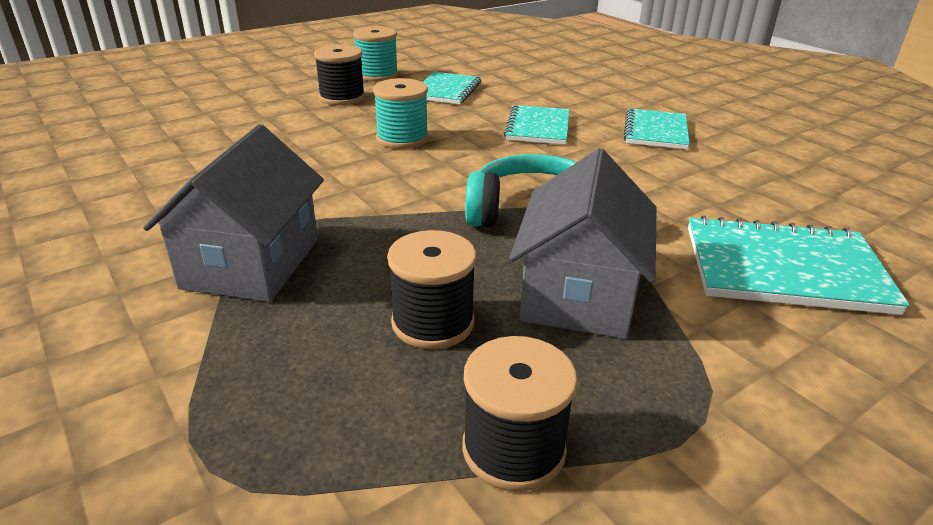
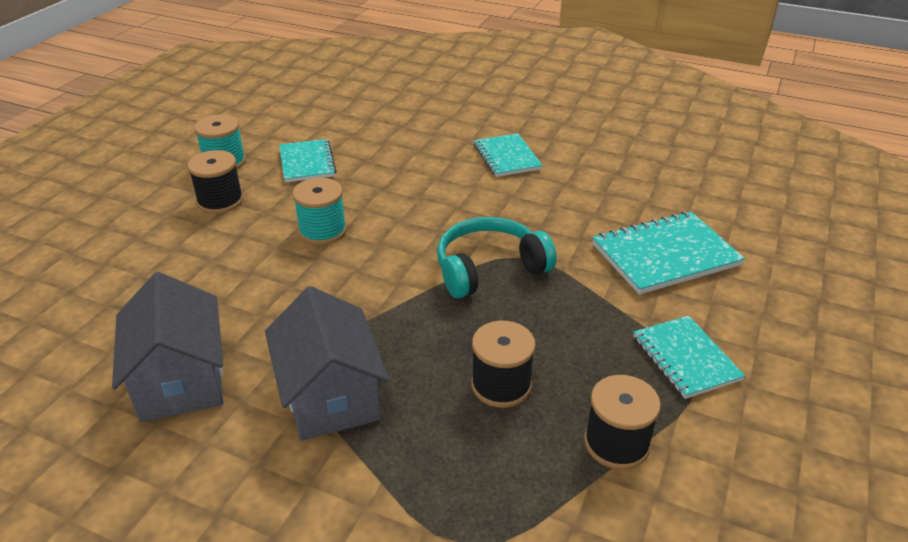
camera: 30 degrees left, 5 degrees up
turquoise notebook [504,105,569,145] -> turquoise notebook moved to [633,316,745,399]
grey house [509,148,657,339] -> grey house moved to [112,272,223,422]

